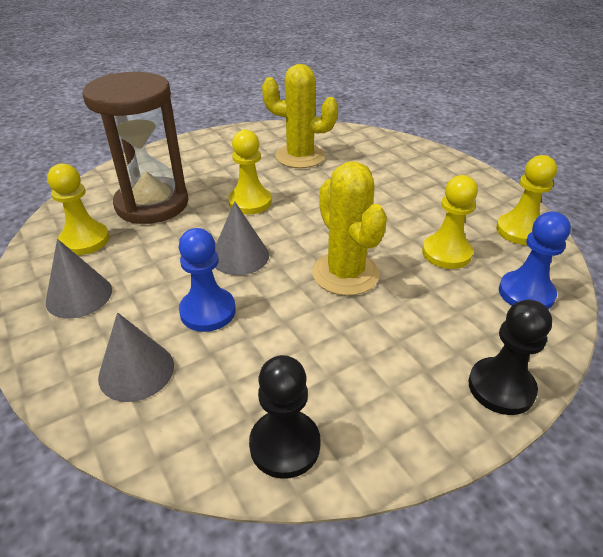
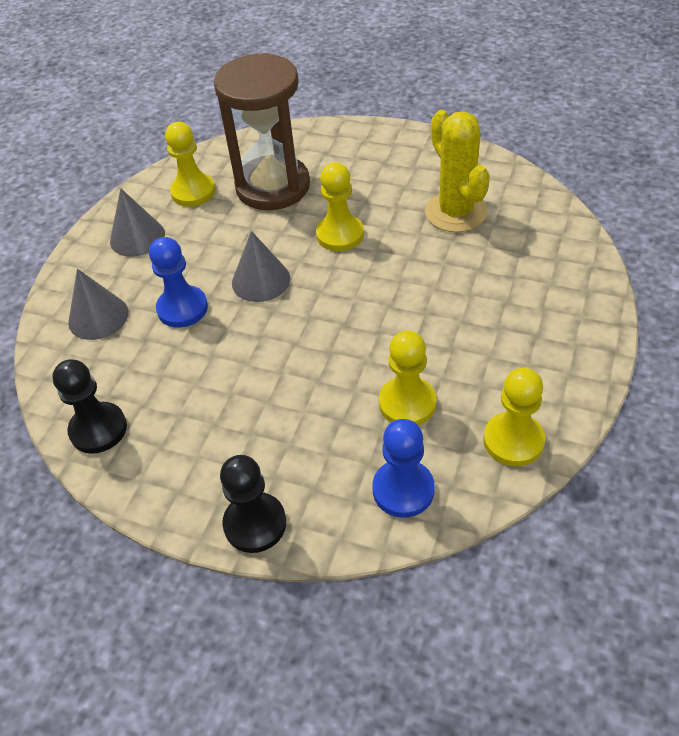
camera: 55 degrees right, 10 degrees up
yellow cactus [312,161,387,296] -> none

